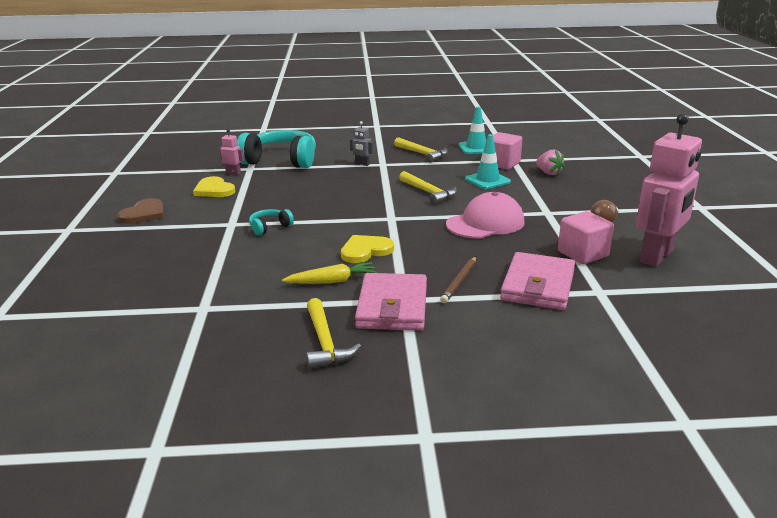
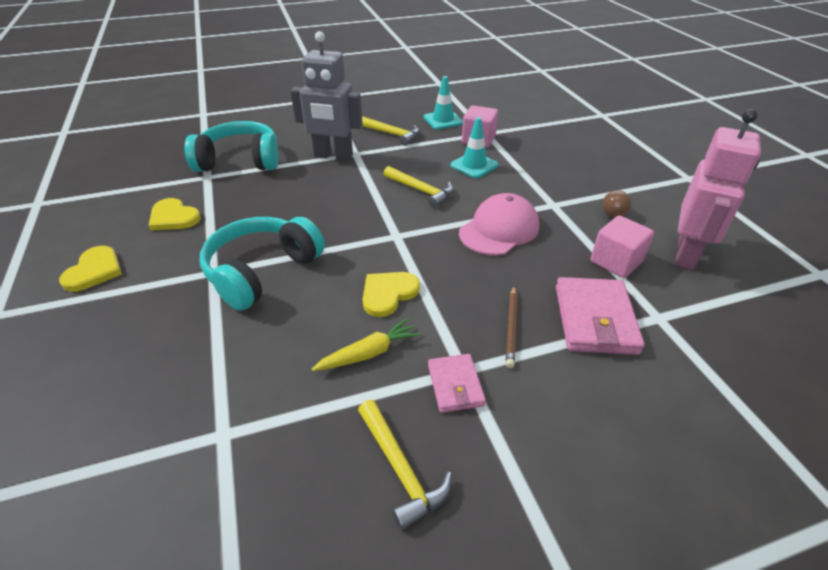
camera: 15 degrees left, 15 degrees up
brown heart [118,198,163,224] -> yellow heart [59,246,122,292]
pink robot [219,129,244,175] -> none
turquoise headphones [249,209,294,236] -> turquoise headphones [200,217,325,311], size x2.26
grey robot [350,121,373,166] -> grey robot [290,31,363,161], size x2.42
pink wallet [355,273,427,331] -> pink wallet [428,354,486,413], size x0.59
pink strawberry [536,149,565,175] -> none

